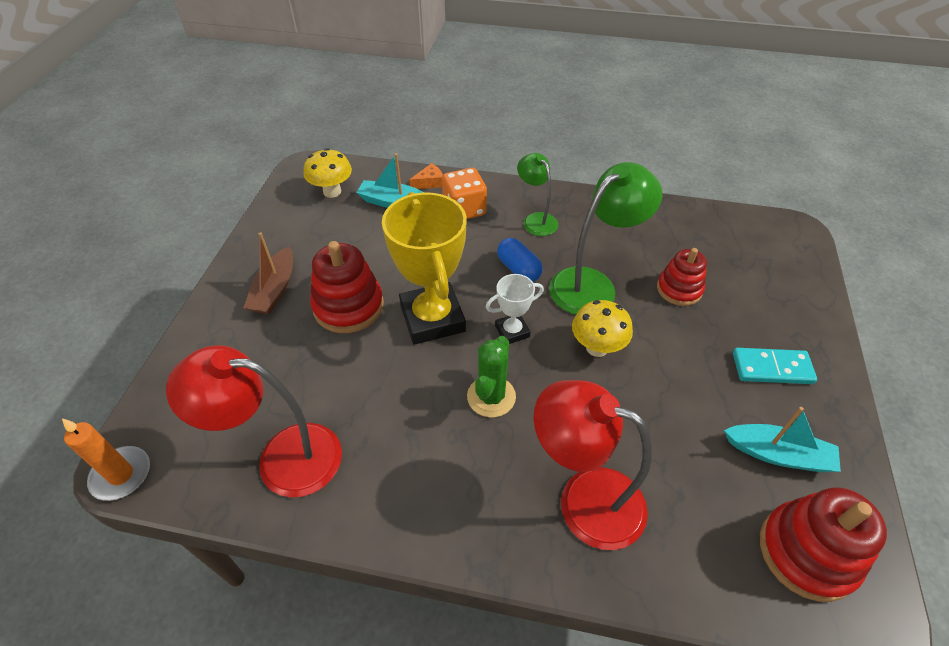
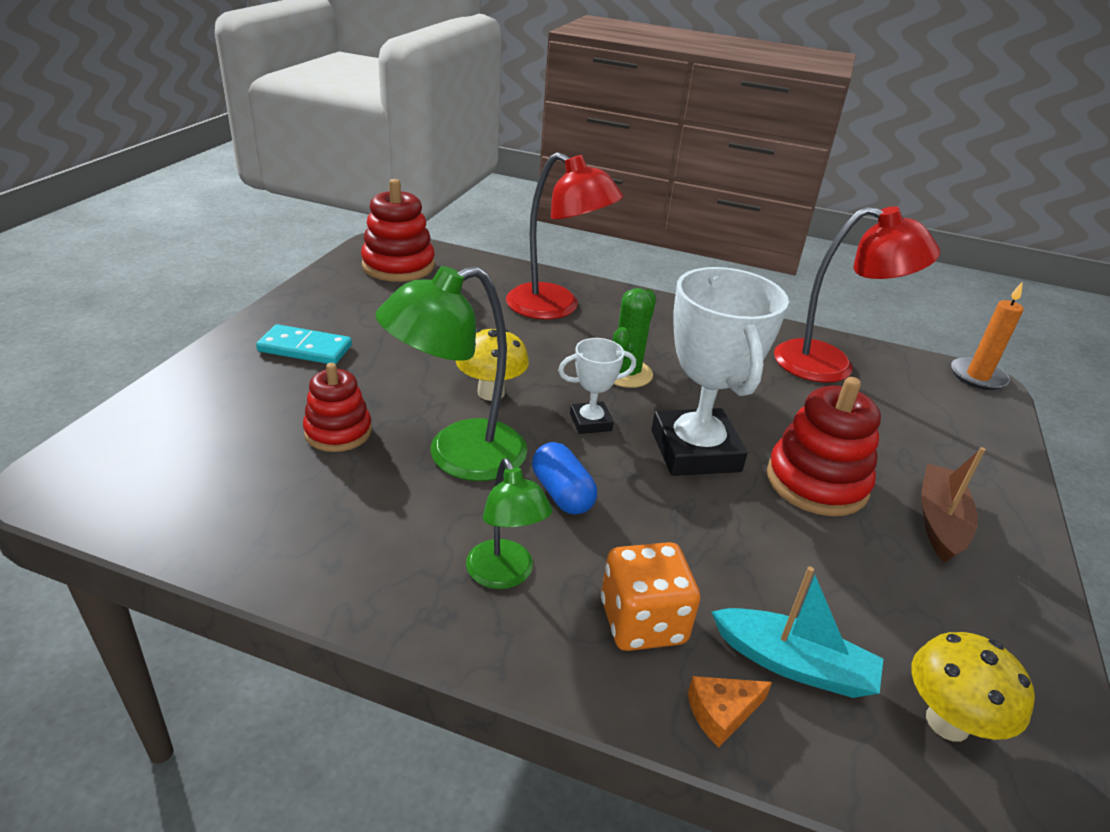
camera: 175 degrees left, 15 degrees down
yellow trophy [382,192,467,345] -> white trophy [651,267,789,476]
turquoise boat [724,407,841,472] -> none

